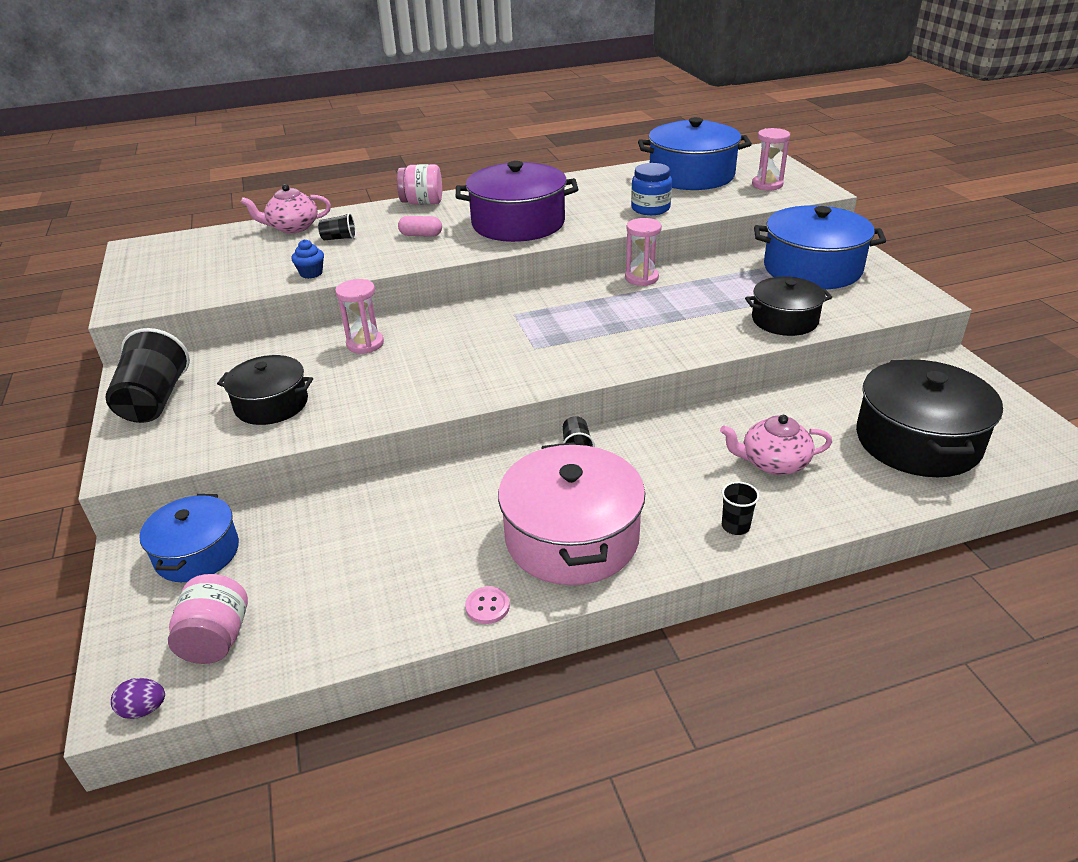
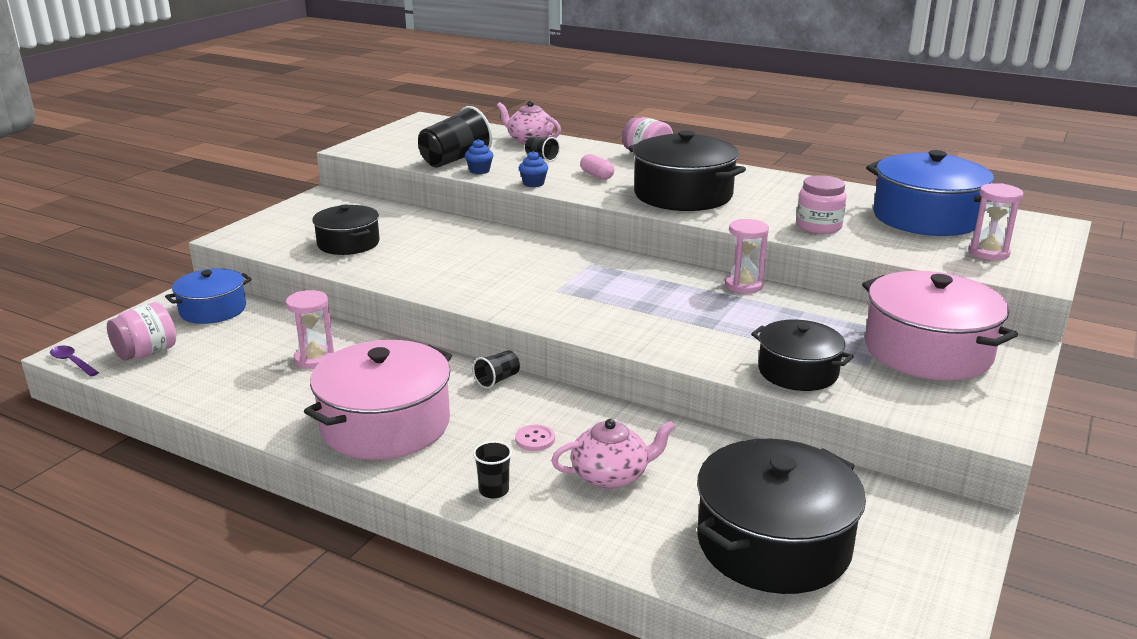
camera: 45 degrees right, 10 degrees down
black cup [105,328,190,423] -> black cup moved to [418,106,492,167]
purple egg [111,678,165,719] -> purple spoon [50,346,99,376]
pink hourglass [335,279,384,354] -> pink hourglass moved to [286,290,334,369]
purple pot [456,161,578,242] -> black pot [628,130,746,211]
pink button [465,586,510,624] -> pink button moved to [515,425,555,451]
blue jar [631,163,672,215] -> pink jar [796,175,847,234]
pink teapot [720,415,832,475] -> pink teapot turned 120 degrees clockwise [551,419,676,489]
blue pot [754,205,886,289] -> pink pot [862,271,1018,380]
none -> blue cupcake [519,151,548,187]

